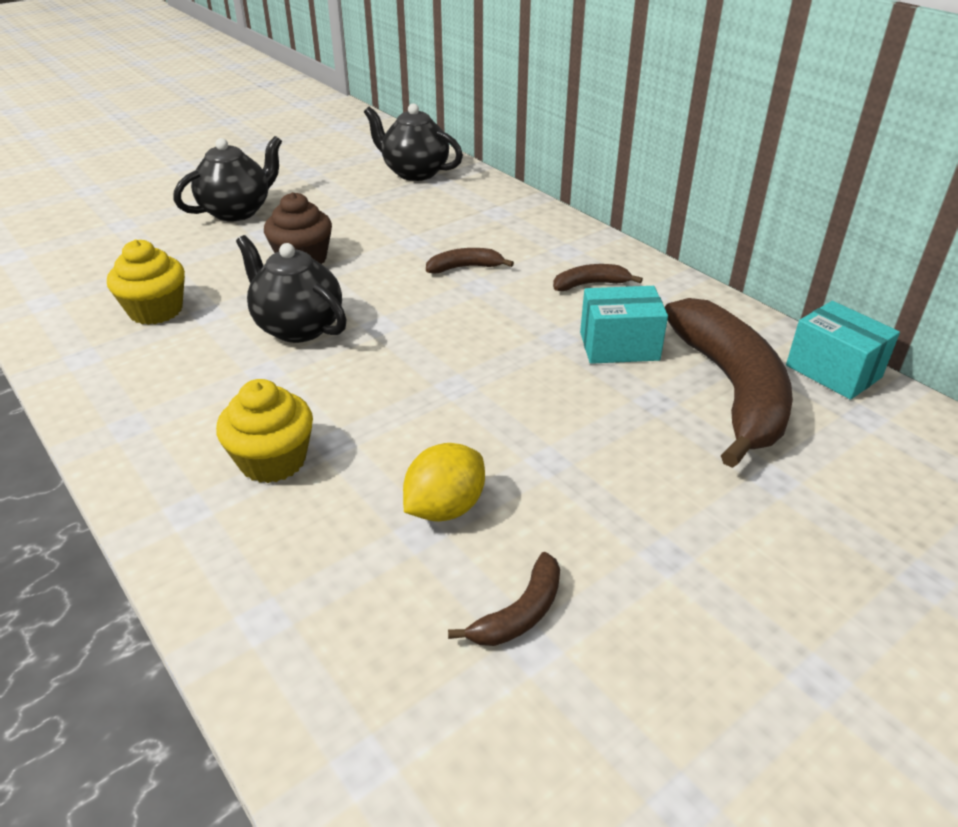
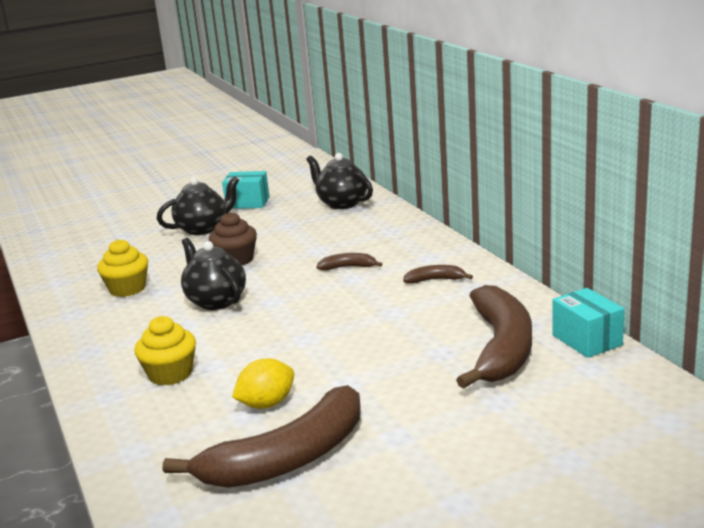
camera: 15 degrees right, 15 degrees down
brown banana [448,552,560,646] -> brown banana [163,385,360,488], size x2.33
turquoise box [580,286,668,364] -> turquoise box moved to [222,171,269,209]

